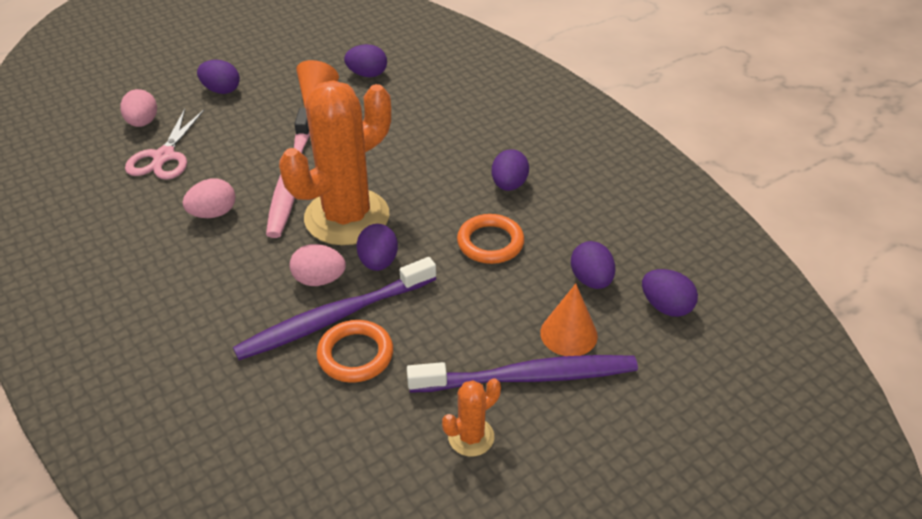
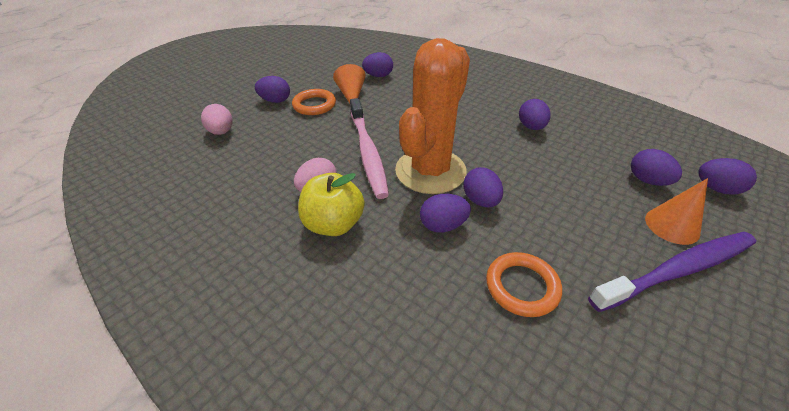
camera: 15 degrees left, 0 degrees up
pink scissors [125,109,204,180] -> none
purple toothbrush [233,257,436,360] -> none
pink egg [289,244,346,286] -> purple egg [420,194,471,233]
orange cactus [442,378,501,456] -> none
orange ring [457,214,524,264] -> orange ring moved to [292,89,336,115]
none -> yellow apple [298,173,365,236]

